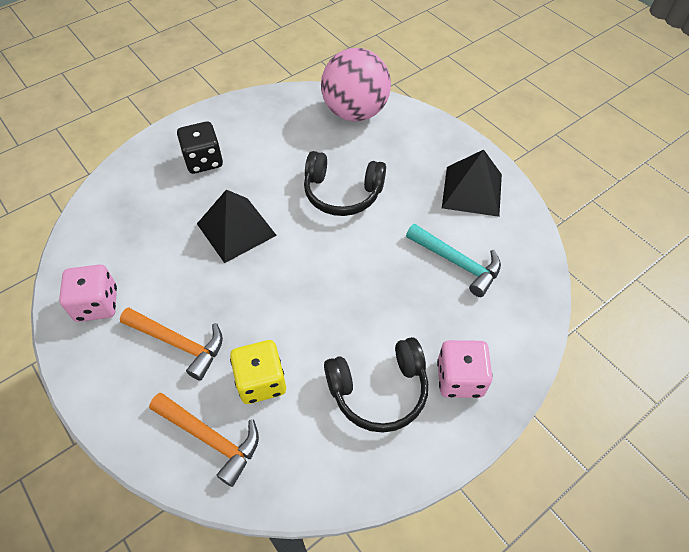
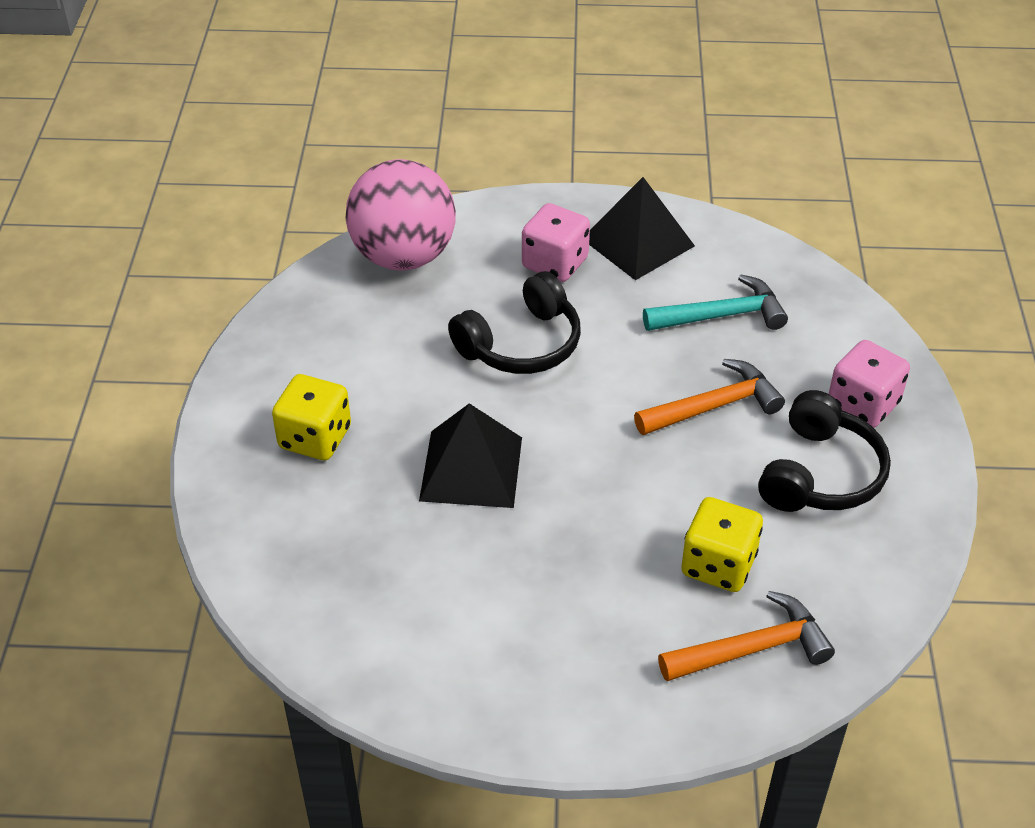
camera: 50 degrees left, 10 degrees down
pink dice [59,264,117,322] -> pink dice moved to [522,203,590,282]
orange hammer [120,307,223,381] -> orange hammer moved to [634,359,785,435]
black dice [177,121,223,174] -> yellow dice [272,374,351,460]

